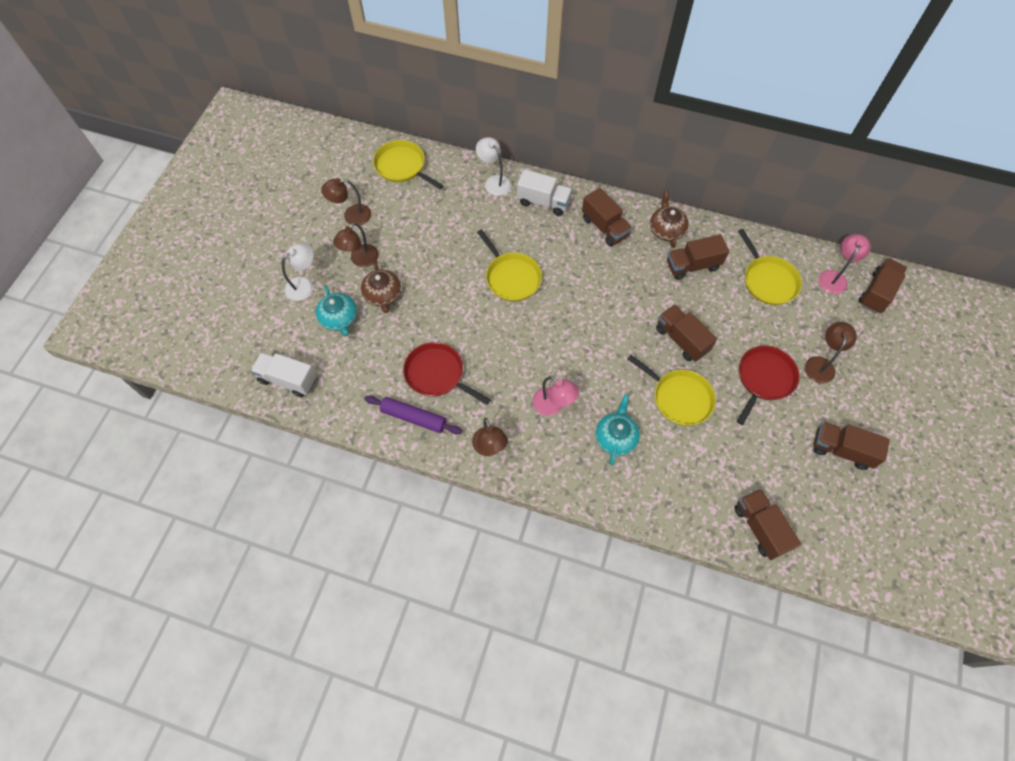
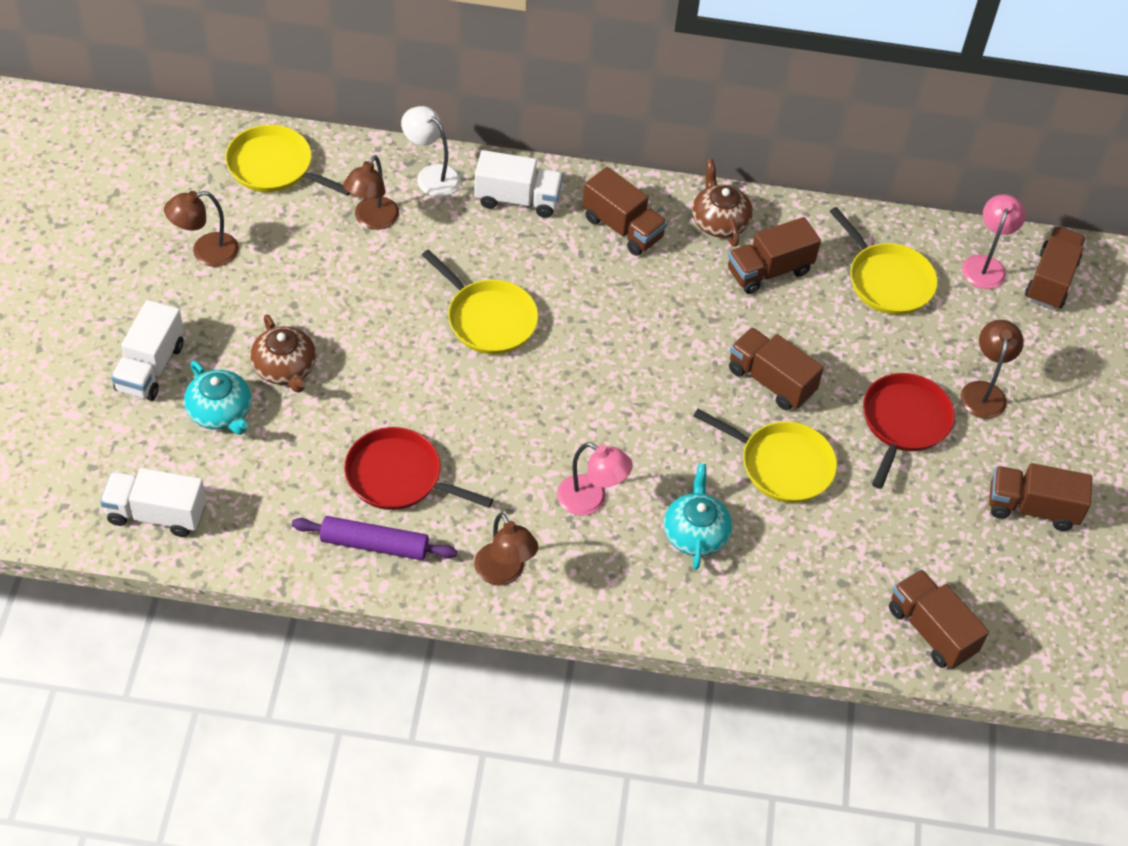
camera: 15 degrees left, 10 degrees down
white lamp [282,243,314,301] -> white truck [111,300,184,401]
brown lamp [333,222,379,267] -> brown lamp moved to [343,155,399,230]

